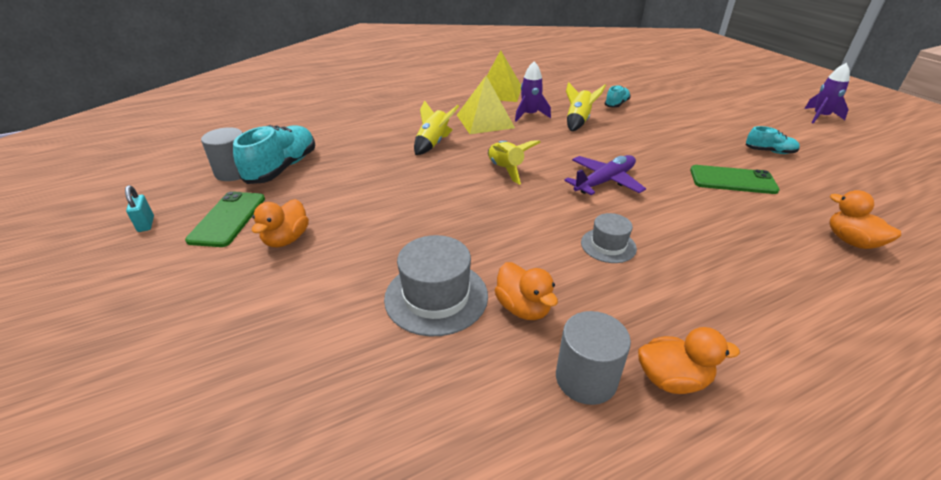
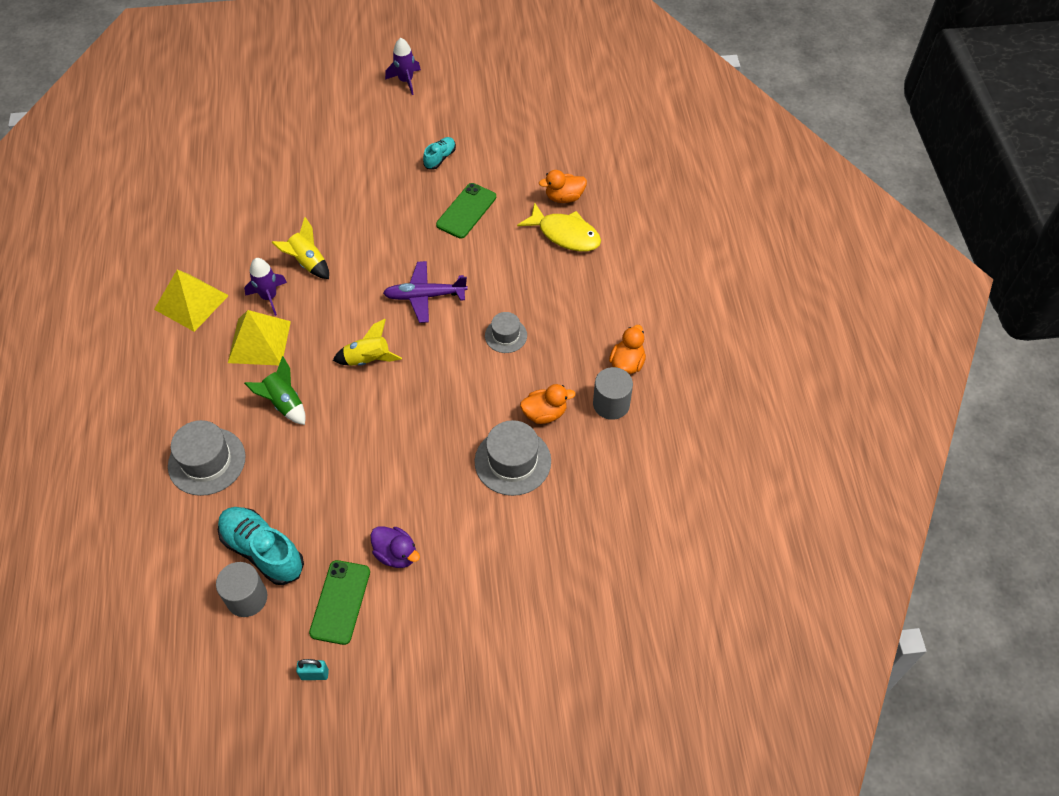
camera: 70 degrees left, 20 degrees up
green phone [185,191,265,247] -> green phone turned 75 degrees clockwise [309,560,370,645]
orange duck [252,199,309,247] -> purple duck [371,526,420,568]
yellow rocket [414,101,459,155] -> green rocket [244,356,306,425]
purple plane [564,155,646,195] -> purple plane turned 75 degrees counterclockwise [383,261,468,323]
turquoise shoe [605,85,631,108] -> none
none -> grey hat [168,420,246,496]
none -> yellow fish [517,202,601,252]

